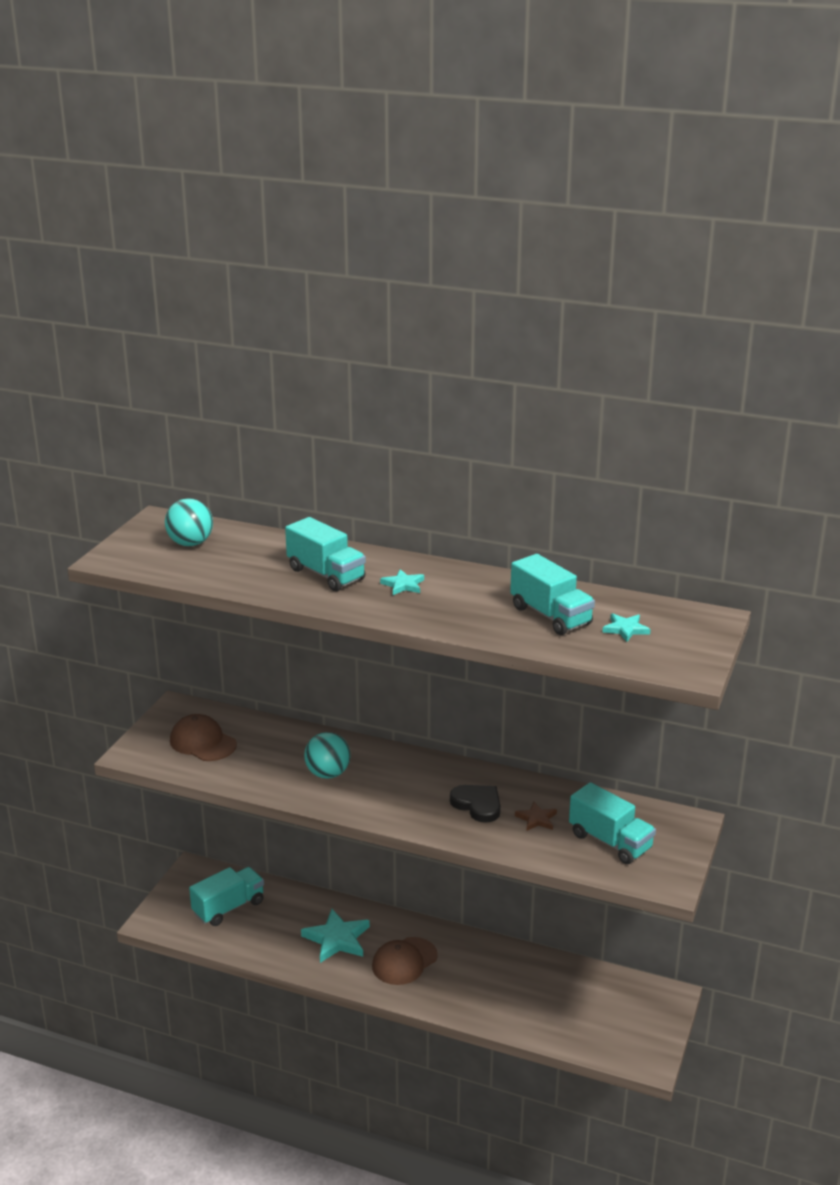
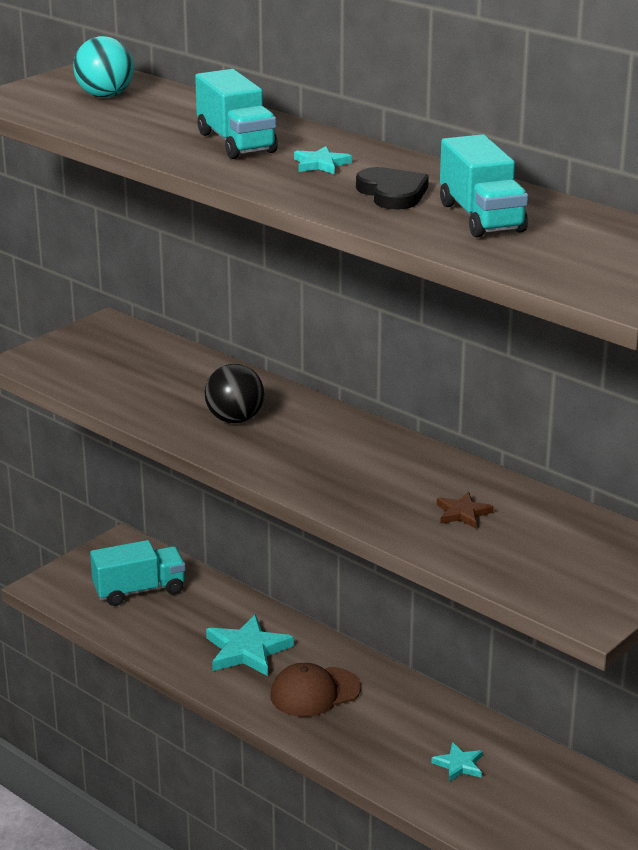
camera: 20 degrees right, 0 degrees up
brown cap [170,714,237,761] -> none
turquoise ball [304,732,351,779] -> black ball [205,364,264,423]
black heart [450,785,501,823] -> black heart moved to [356,167,429,210]
turquoise truck [569,782,656,864] -> none
turquoise star [602,613,651,642] -> turquoise star moved to [431,742,483,782]

